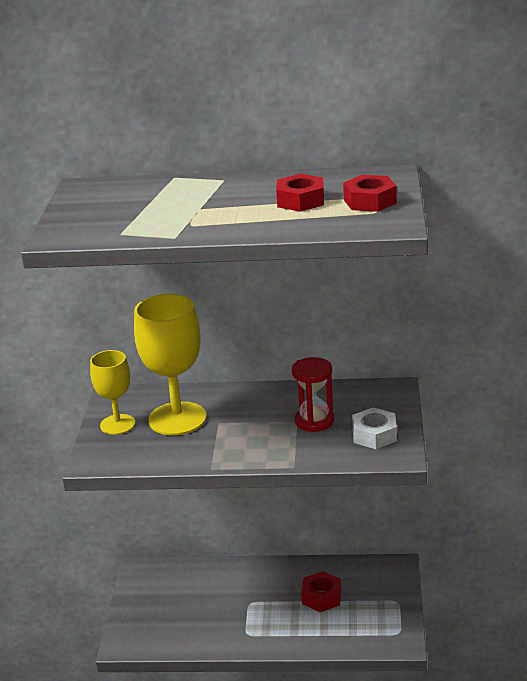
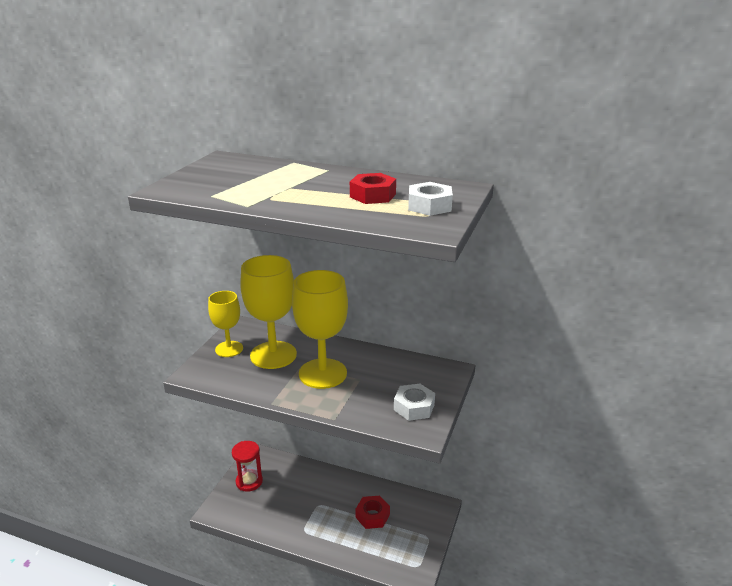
camera: 15 degrees right, 0 degrees up
red hourglass [292,357,334,432] -> red hourglass moved to [232,441,263,492]
red nut [343,175,397,212] -> white nut [408,182,453,216]
none -> yellow goblet [292,270,348,389]

